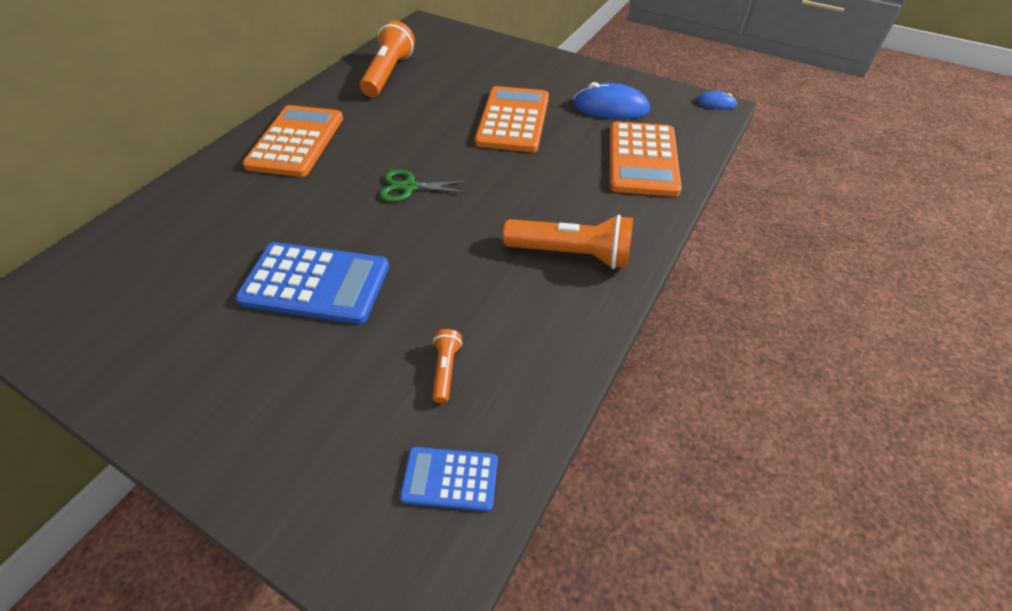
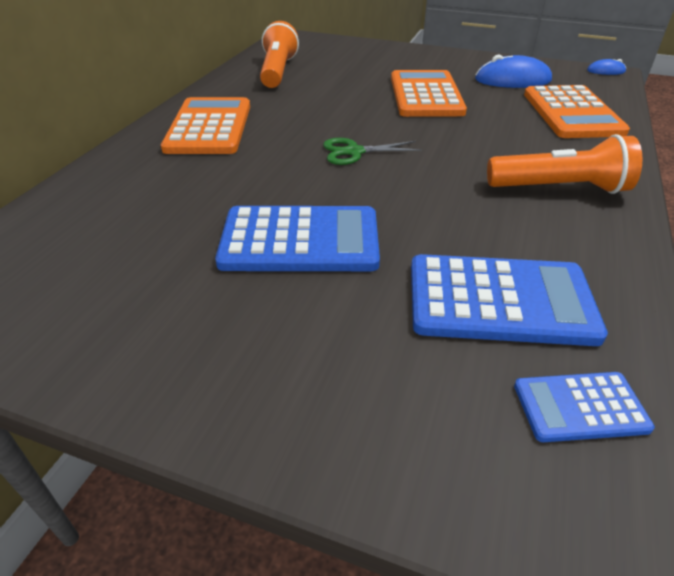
camera: 10 degrees left, 10 degrees down
orange flashlight [432,329,462,403] -> blue calculator [411,254,608,346]

